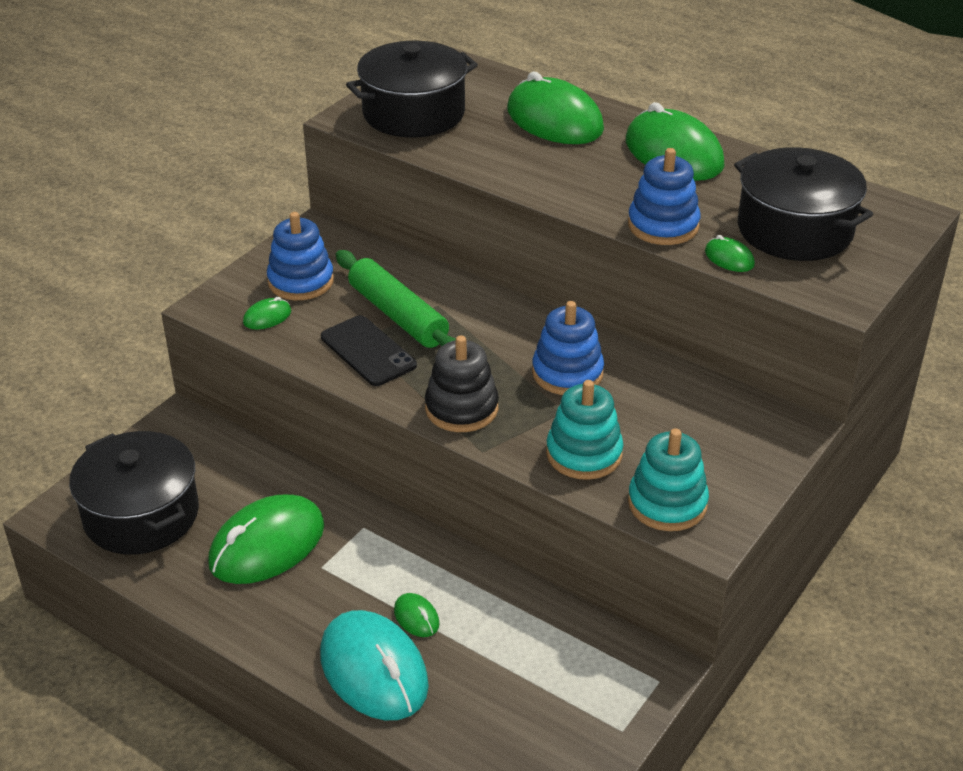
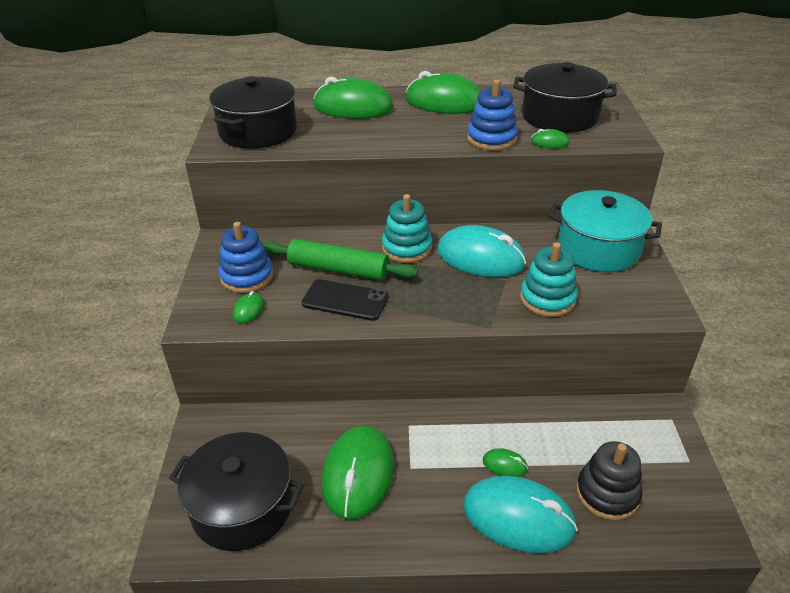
camera: 35 degrees left, 0 degrees up
black stacking toy [425,335,499,432] -> black stacking toy moved to [576,441,643,521]
blue stacking toy [532,301,604,395] -> turquoise mouse [437,225,526,277]
turquoise stacking toy [628,429,709,531] -> turquoise stacking toy moved to [382,194,432,263]
none -> turquoise pot [549,190,662,272]

